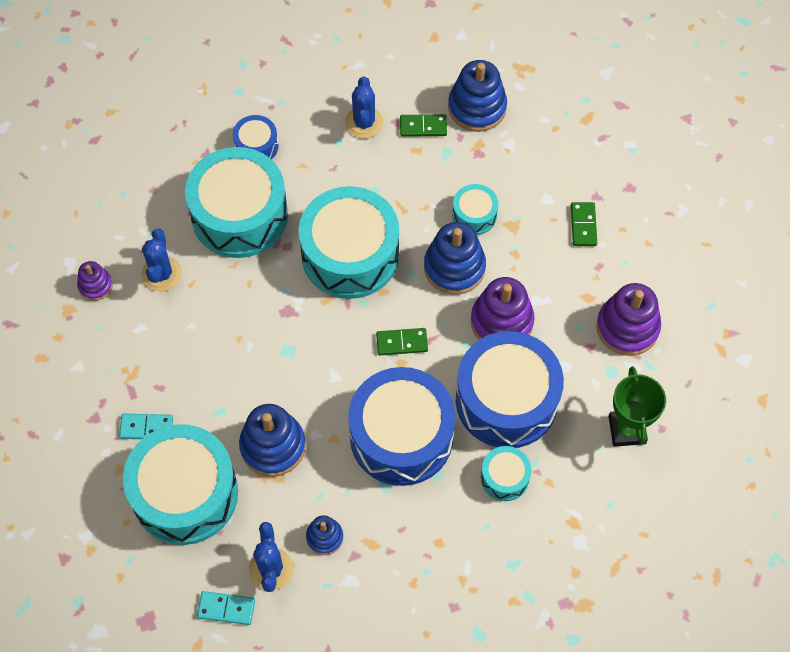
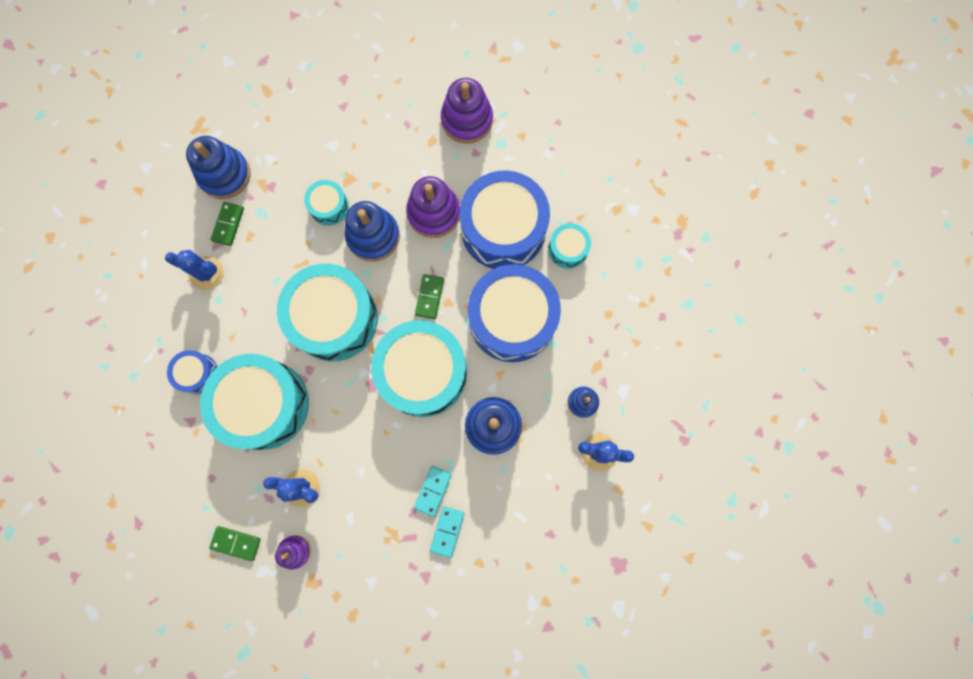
camera: 75 degrees left, 15 degrees up
turquoise drum [123,424,238,545] -> turquoise drum moved to [371,320,467,417]
turquoise domino [197,591,255,625] -> turquoise domino moved to [414,466,452,517]
green domino [571,202,597,246] -> green domino moved to [209,526,261,561]
green trophy [609,367,666,447] -> none

